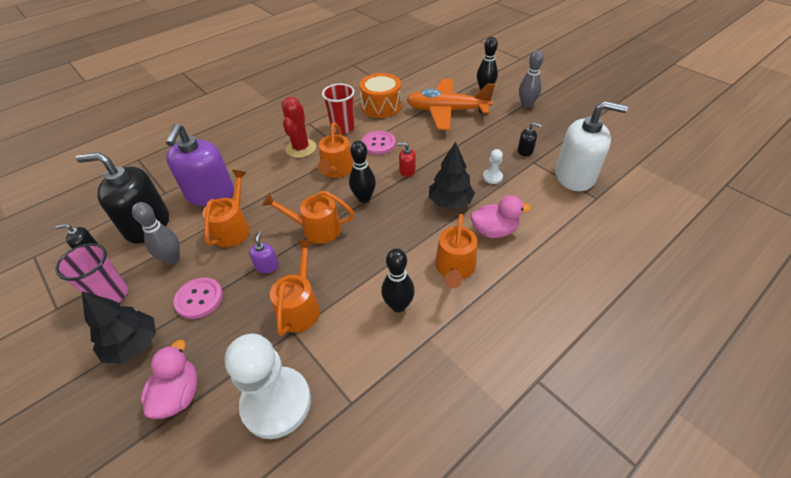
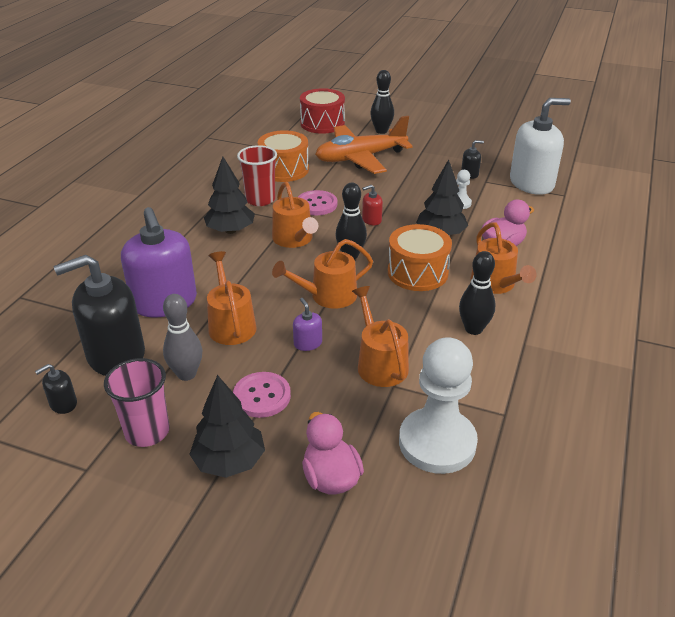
camera: 30 degrees left, 10 degrees down
red cactus [282,97,316,158] -> black tree [204,157,255,234]
grey bowling pin [519,50,544,108] -> none
none -> red drum [300,88,345,134]
none -> orange drum [388,224,452,291]

